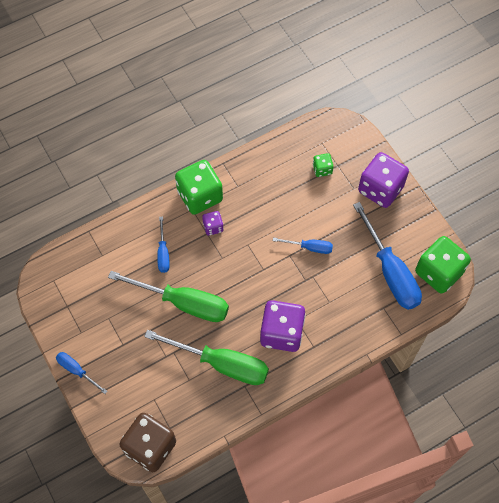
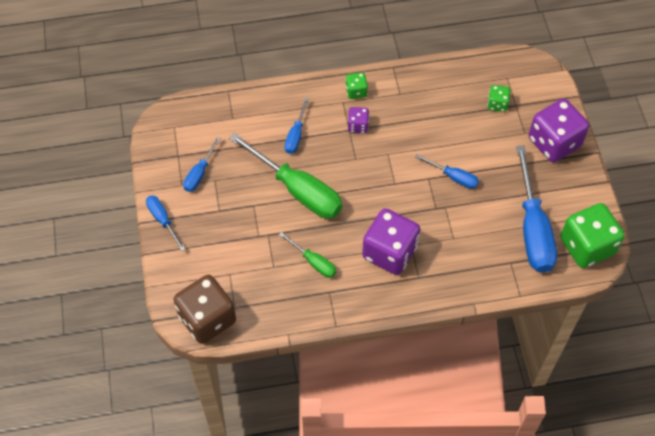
camera: 20 degrees right, 5 degrees down
green screwdriver [144,330,269,385] -> green screwdriver [279,232,336,278], size x0.49
green dice [175,160,223,215] -> green dice [345,72,368,99], size x0.48
none -> blue screwdriver [183,136,221,192]

